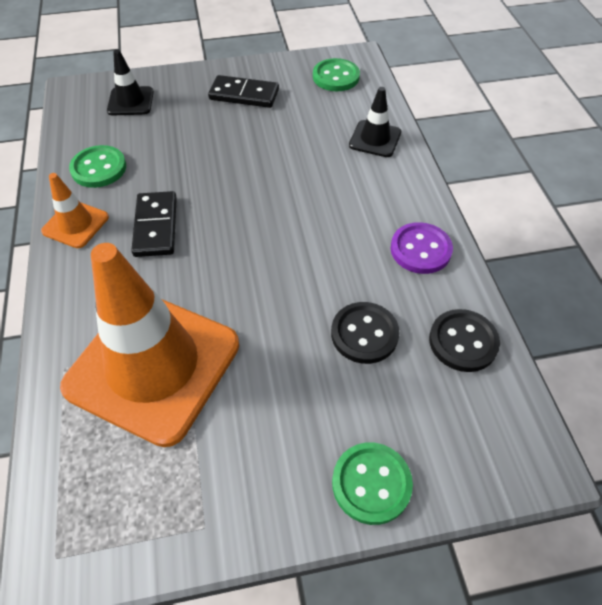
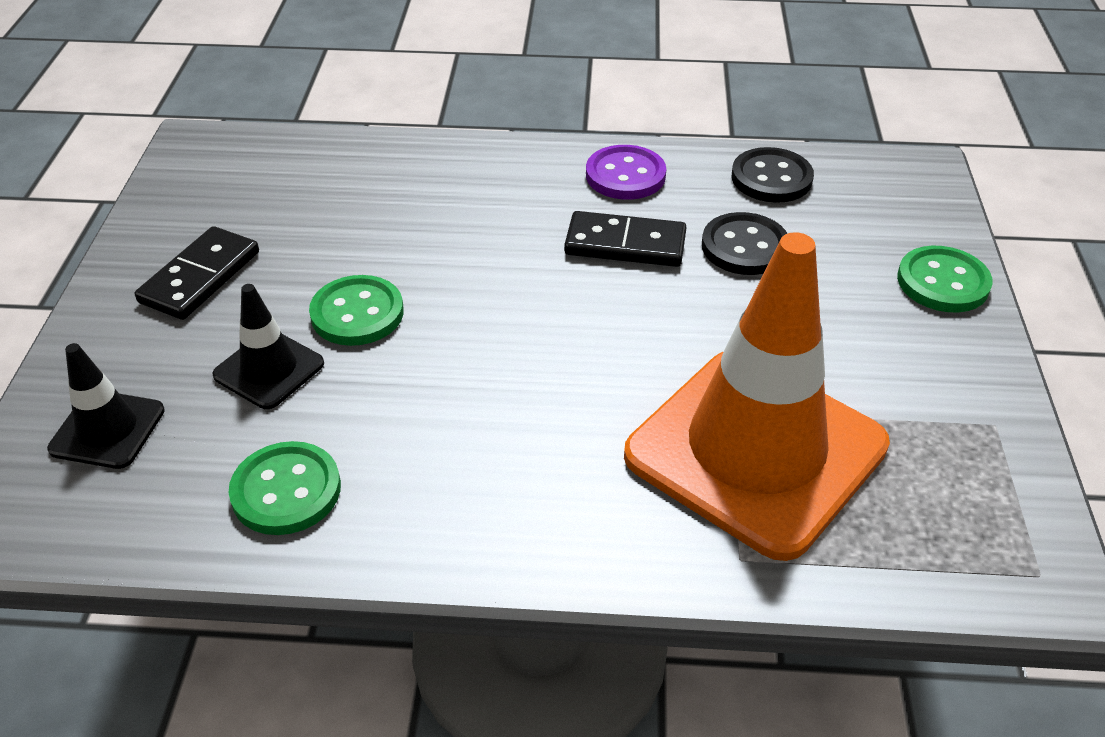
camera: 75 degrees left, 10 degrees down
orange traffic cone [41,173,109,248] -> none
black domino [131,191,177,257] -> black domino moved to [564,211,686,267]
green button [313,58,360,91] -> green button moved to [309,275,404,346]
black traffic cone [349,87,401,157] -> black traffic cone moved to [212,284,324,409]

